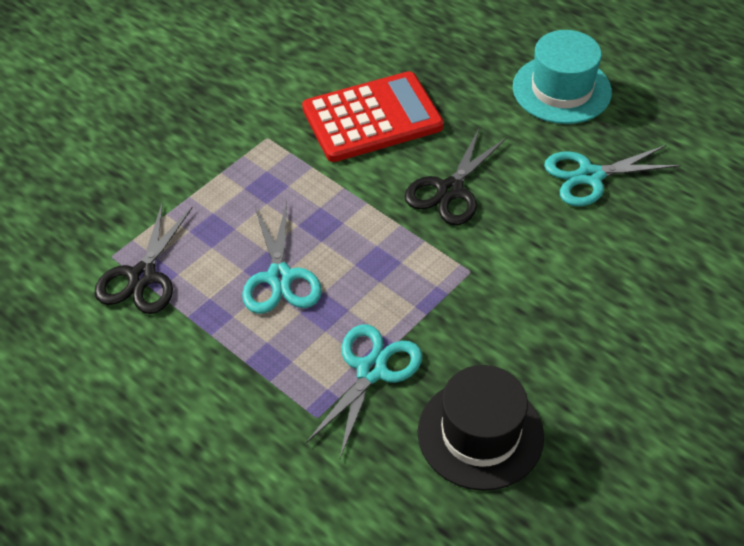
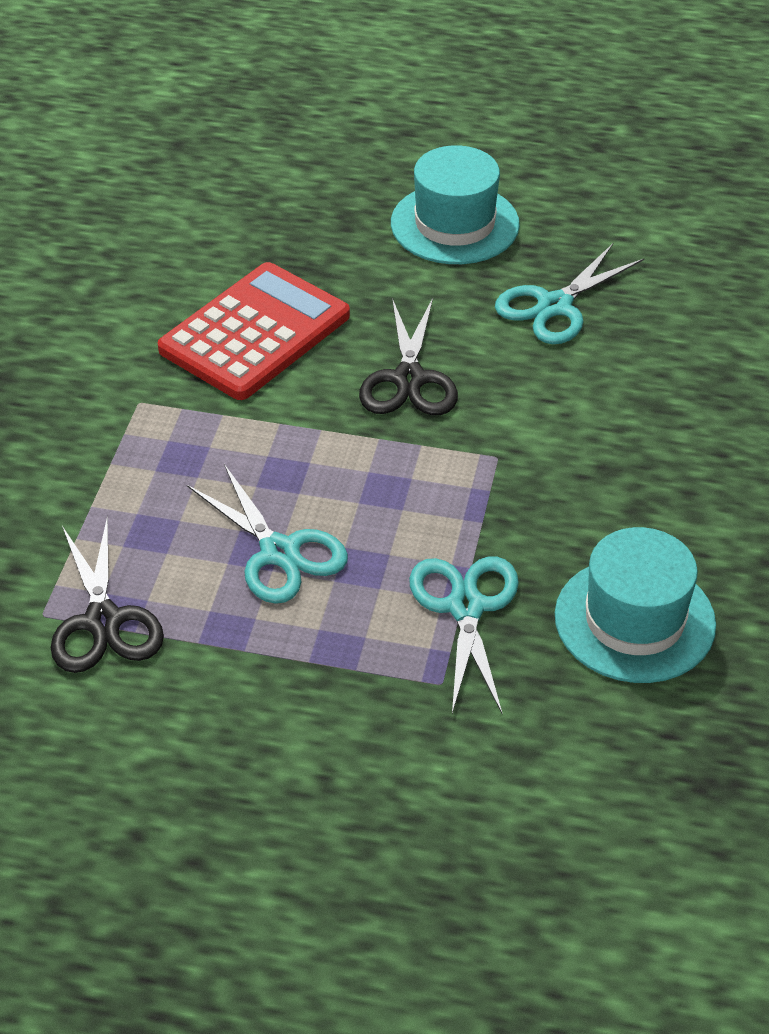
camera: 30 degrees left, 5 degrees down
black hat [418,365,544,491] -> turquoise hat [555,527,716,683]

